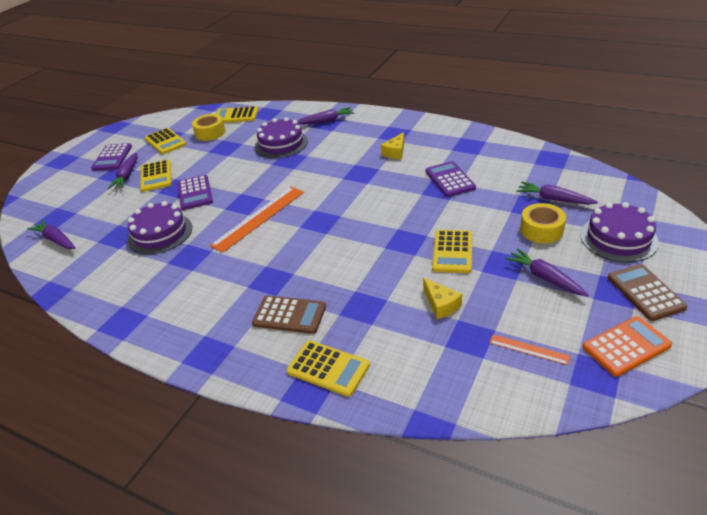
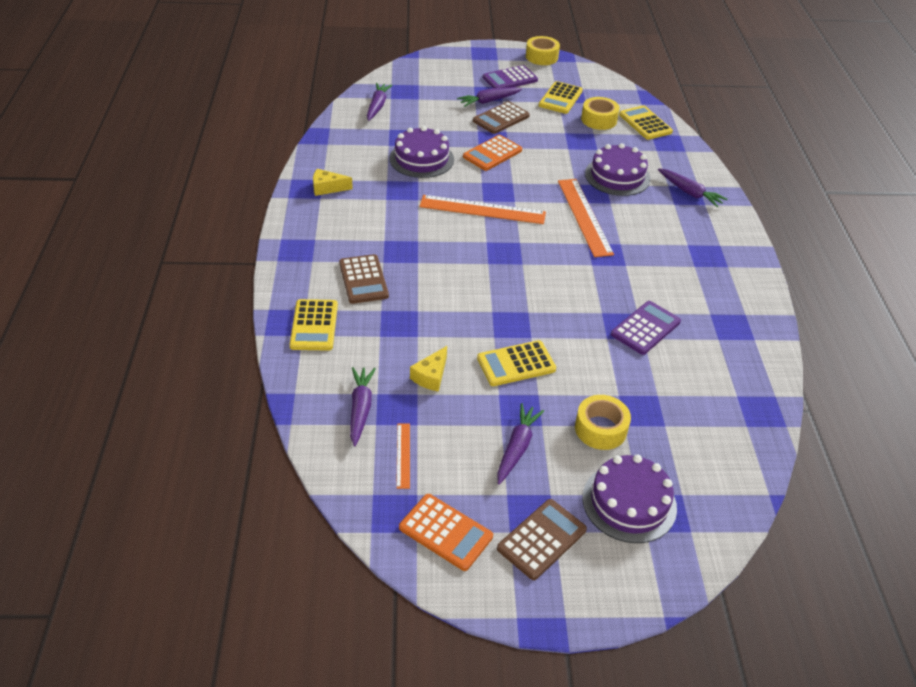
camera: 55 degrees right, 5 degrees up
yellow calculator [140,160,172,192] -> brown calculator [473,101,530,134]
purple calculator [178,175,213,210] -> orange calculator [463,135,522,171]
yellow cheese [381,132,404,159] -> yellow cheese moved to [313,169,353,196]
purple carrot [516,182,598,205] -> purple carrot moved to [350,367,376,446]
none -> yellow tape [526,36,560,65]
none -> orange ruler [558,179,614,257]

